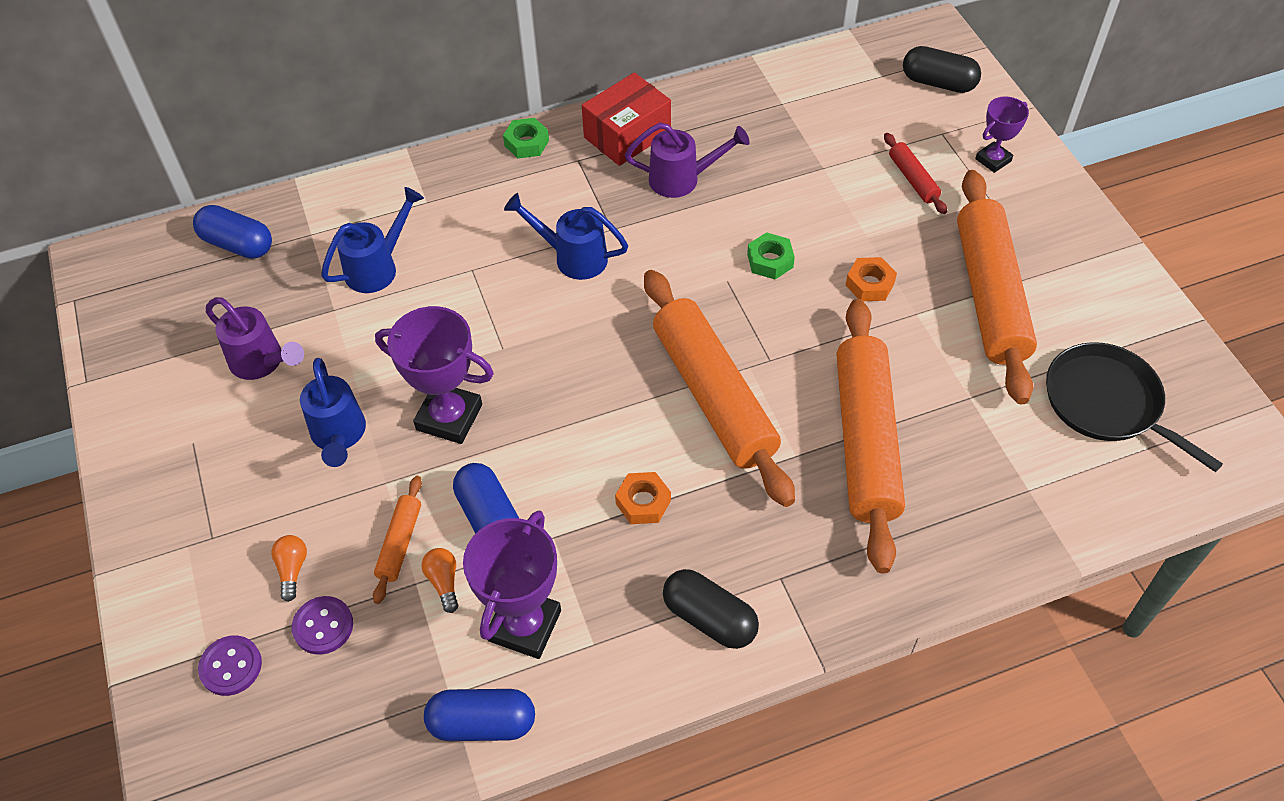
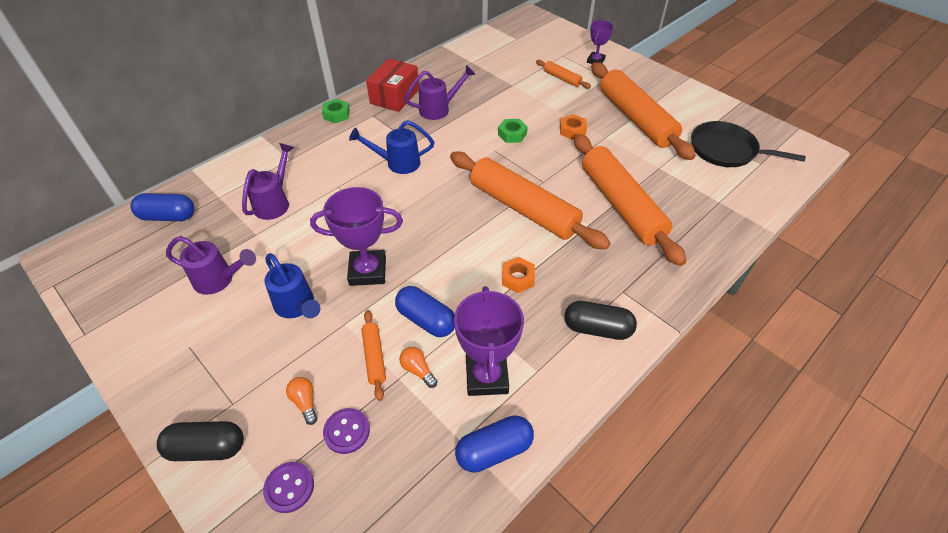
camera: 25 degrees left, 5 degrees down
blue watering can [321,187,424,293] -> purple watering can [242,143,294,220]
red rolling pin [884,133,947,214] -> orange rolling pin [536,60,591,89]
black capsule [903,46,981,93] -> black capsule moved to [157,421,244,461]

